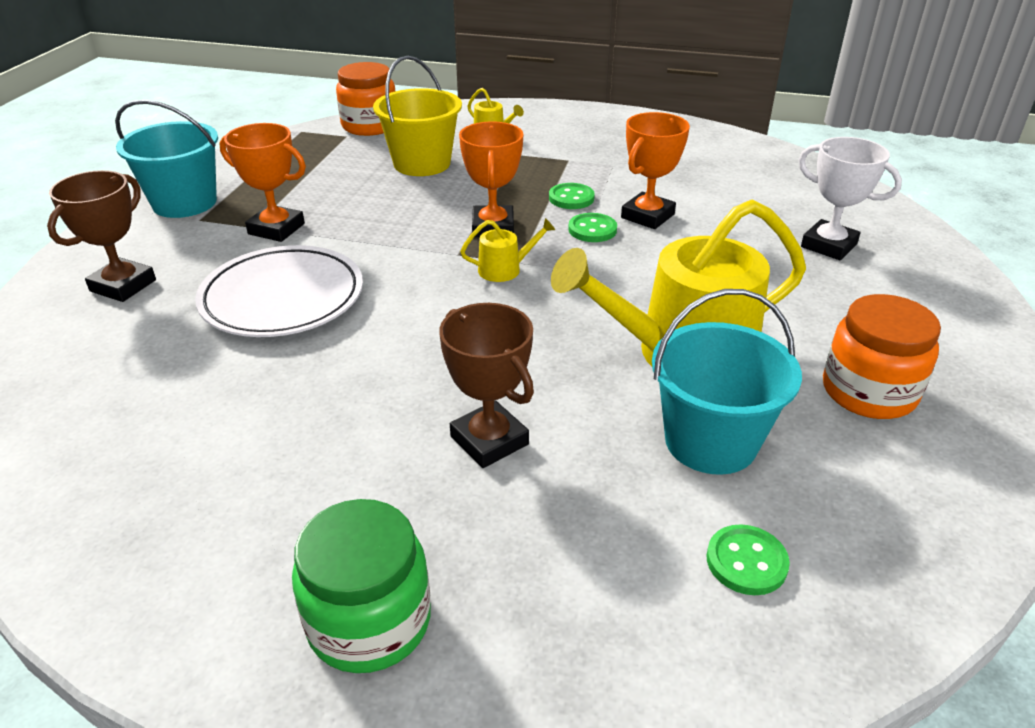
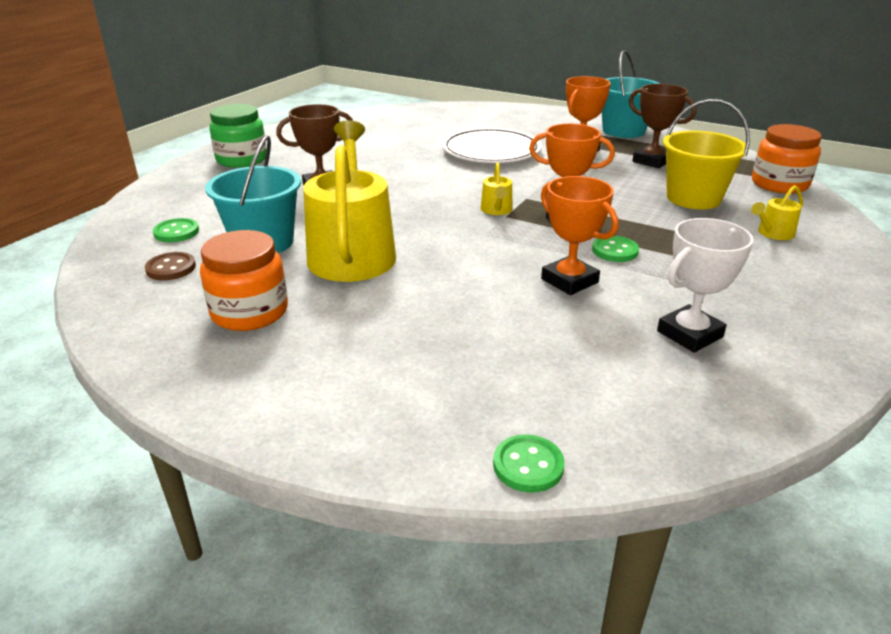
camera: 105 degrees right, 5 degrees down
brown trophy [47,170,156,302] -> brown trophy moved to [629,84,696,168]
green button [568,213,617,242] -> green button moved to [493,434,565,493]
white trophy [799,137,902,260] -> white trophy moved to [657,218,754,353]
none -> brown button [145,252,196,280]

